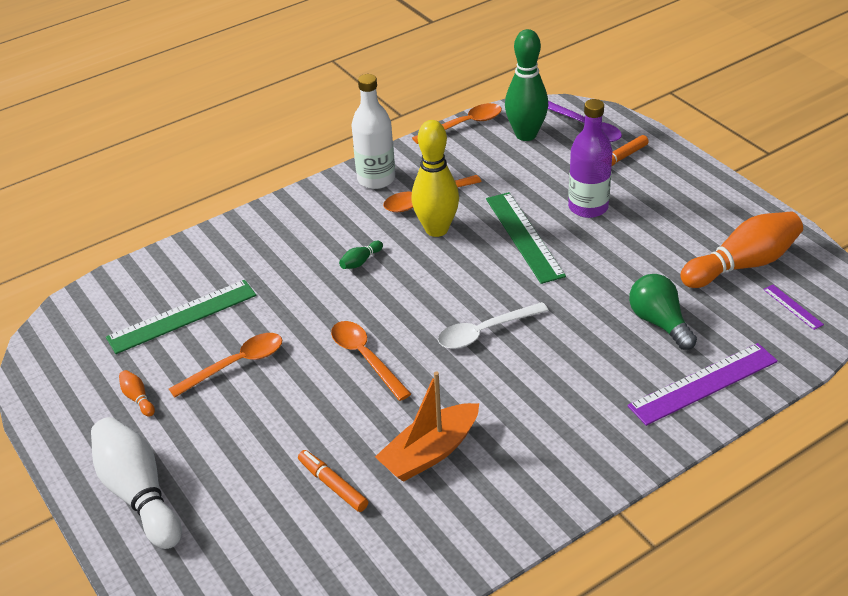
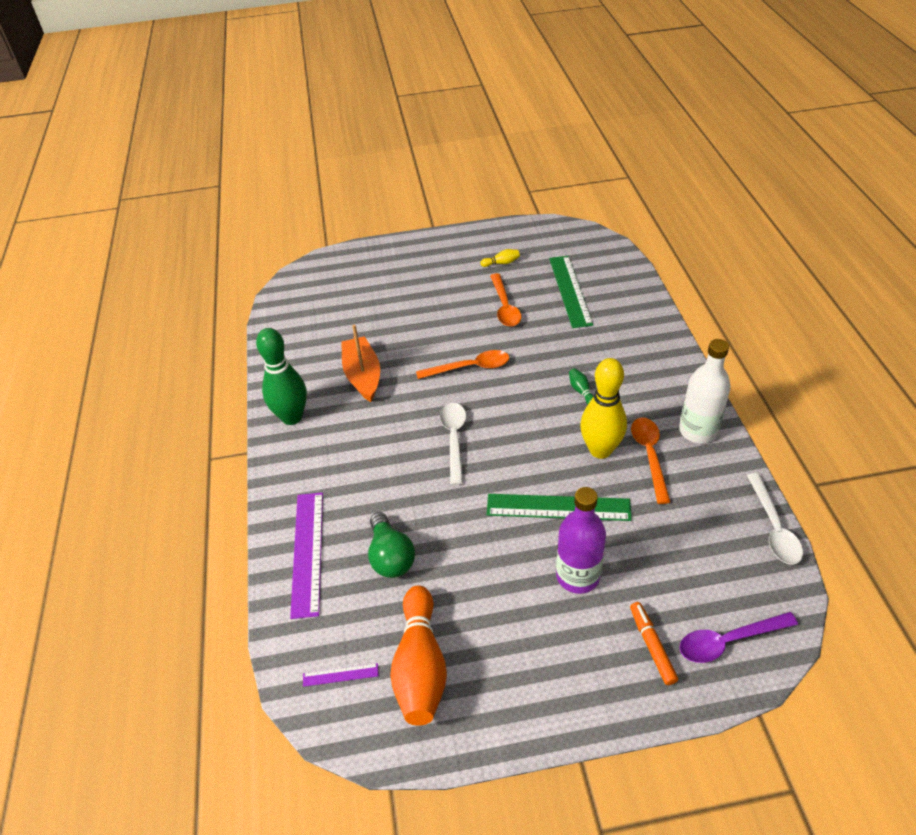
camera: 115 degrees right, 5 degrees up
white bowling pin [91,417,182,549] -> none
orange bowling pin [119,370,155,417] -> yellow bowling pin [480,249,520,267]
orange marker [298,450,368,512] -> none
orange spoon [412,103,502,144] -> white spoon [747,473,803,565]
green bowling pin [505,29,549,141] -> green bowling pin moved to [256,328,307,425]
green light bulb [629,274,697,350] -> green light bulb turned 75 degrees clockwise [368,512,415,578]

